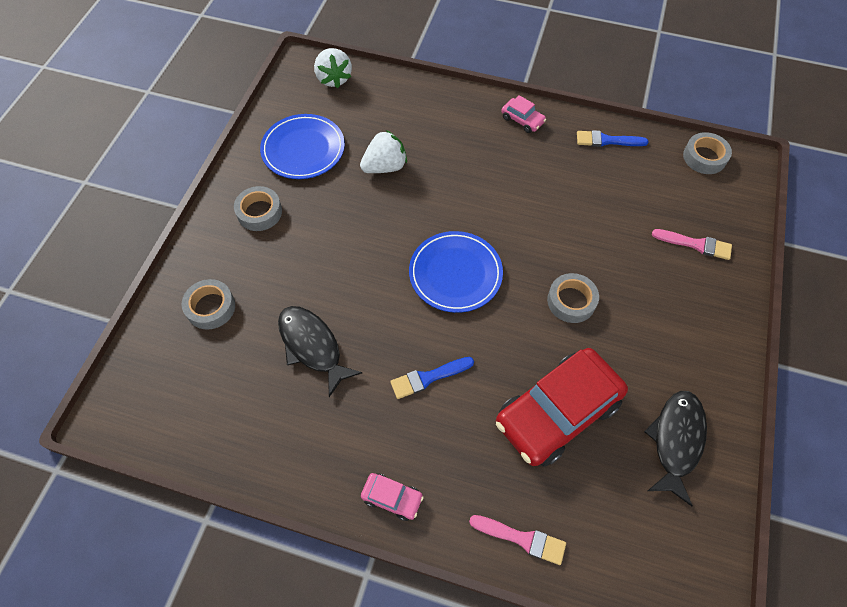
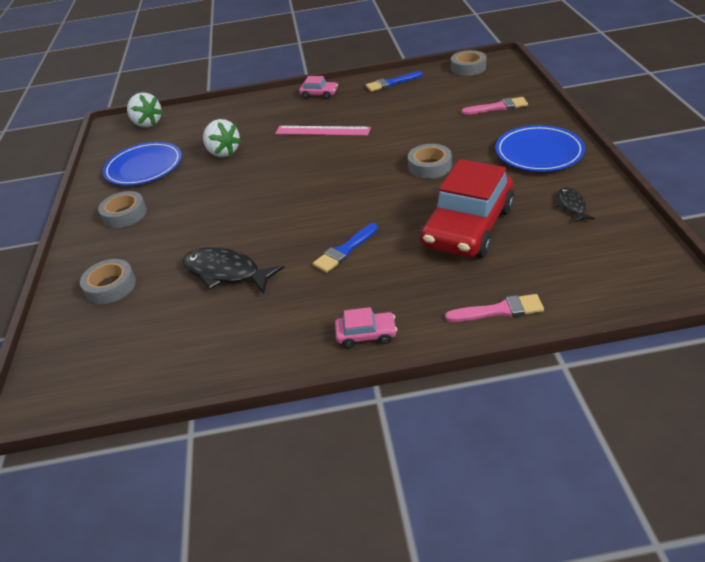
camera: 20 degrees left, 20 degrees down
white strawberry [360,130,407,173] -> white strawberry turned 105 degrees clockwise [203,119,241,157]
blue plate [409,231,503,313] -> blue plate moved to [496,125,585,172]
black fish [644,391,707,506] -> black fish [557,187,595,222], size x0.54
none -> pink ruler [275,126,371,136]

